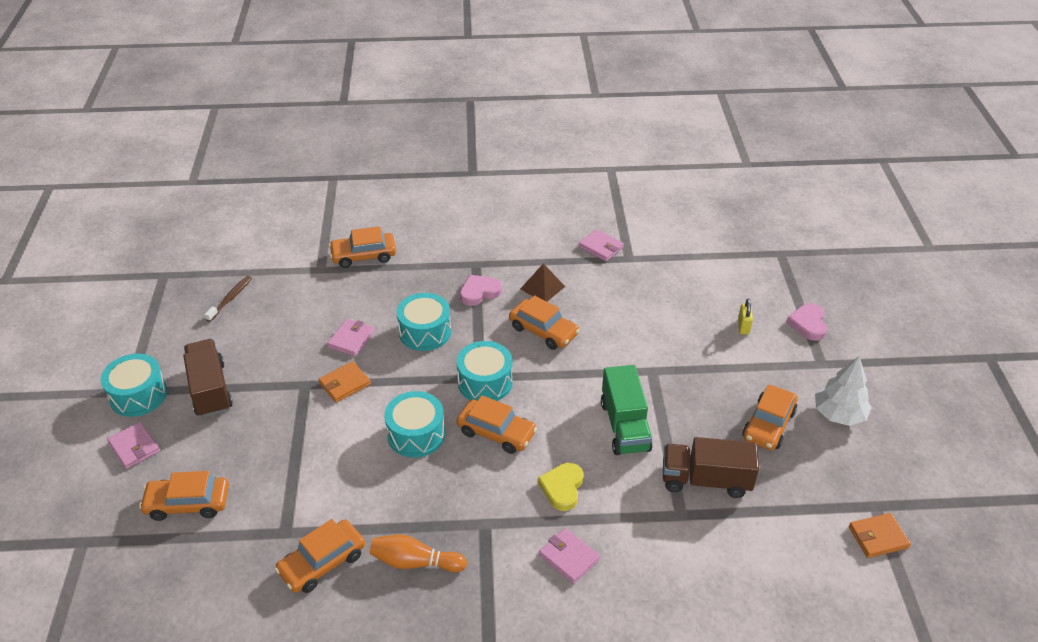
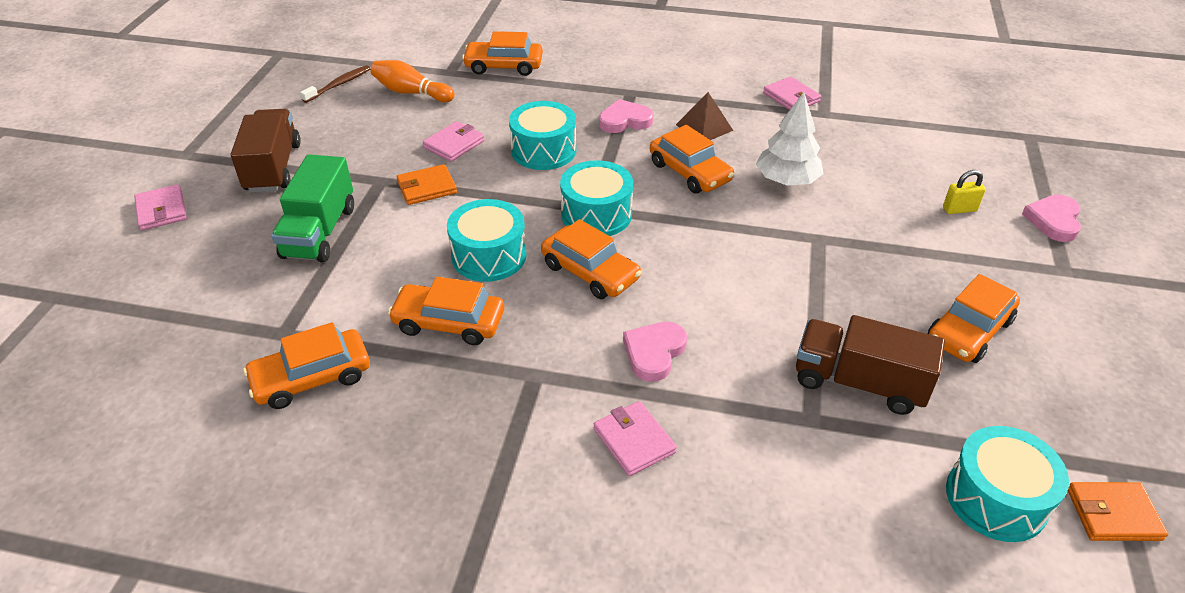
camera: 15 degrees right, 0 degrees up
turquoise drum [100,354,167,417] -> turquoise drum moved to [946,426,1069,542]
orange car [139,471,229,521] -> orange car moved to [388,277,504,345]
orange bowling pin [370,534,467,572] -> orange bowling pin moved to [370,60,455,102]
yellow heart [538,463,583,511] -> pink heart [623,322,687,382]
green truck [601,365,653,455] -> green truck moved to [271,154,354,263]
yellow padlock [738,298,753,335] -> yellow padlock turned 60 degrees clockwise [943,170,986,214]
white tree [815,356,872,426] -> white tree moved to [756,92,824,185]

